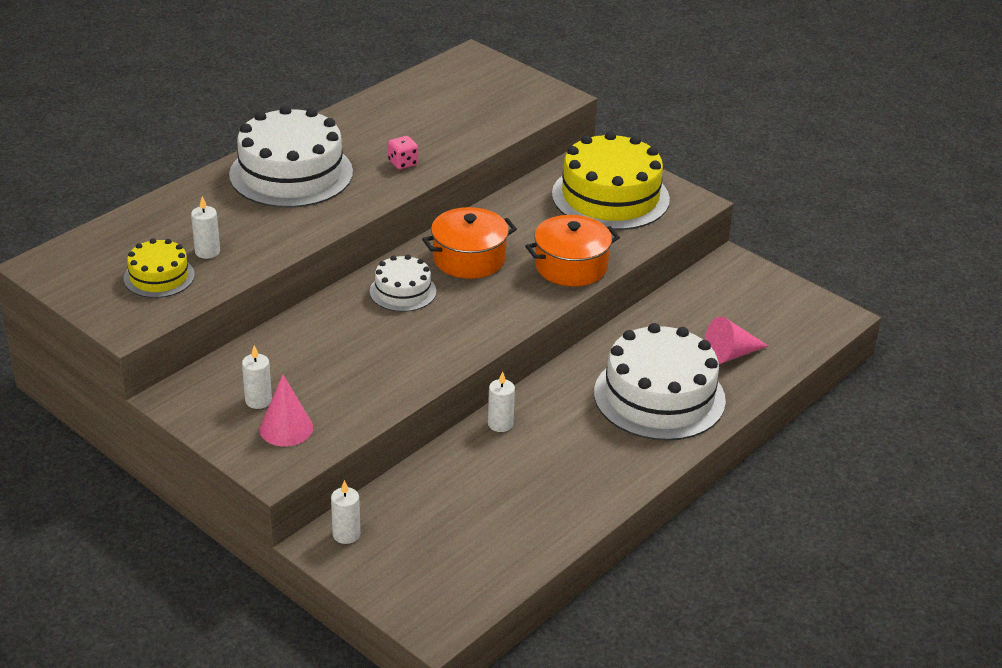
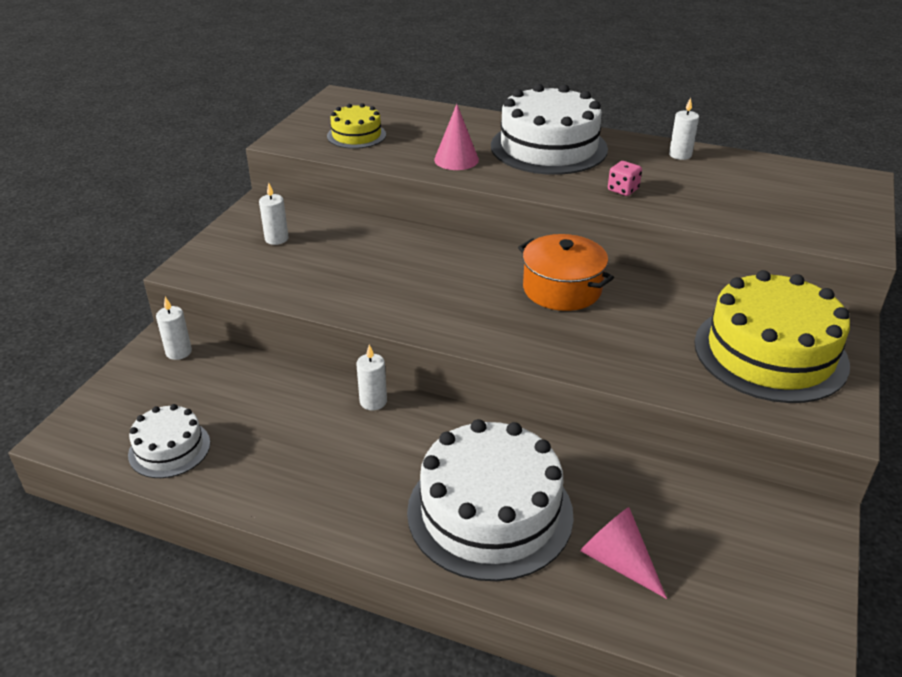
camera: 70 degrees right, 0 degrees up
white candle [191,196,220,259] -> white candle moved to [669,98,699,160]
pink cone [260,374,313,446] -> pink cone moved to [434,104,479,170]
white cake [370,255,436,312] -> white cake moved to [128,404,210,478]
orange pot [526,215,620,287] -> none

